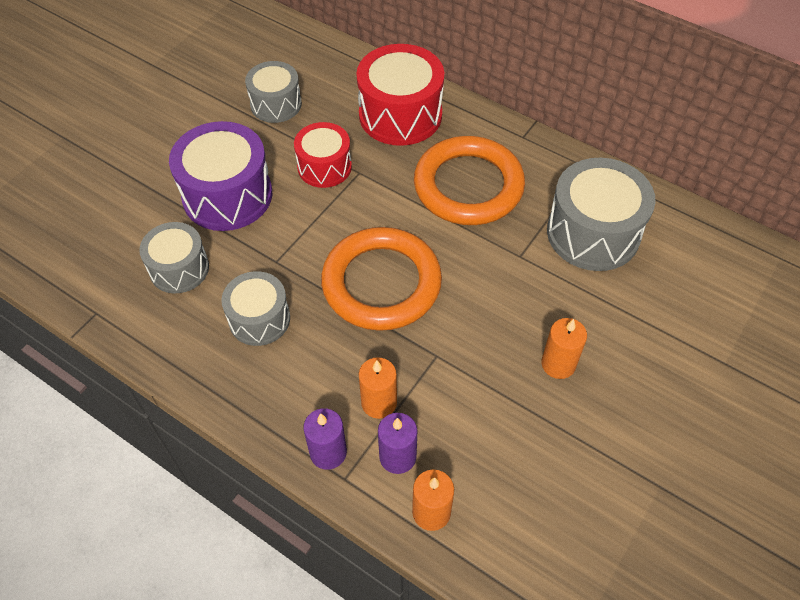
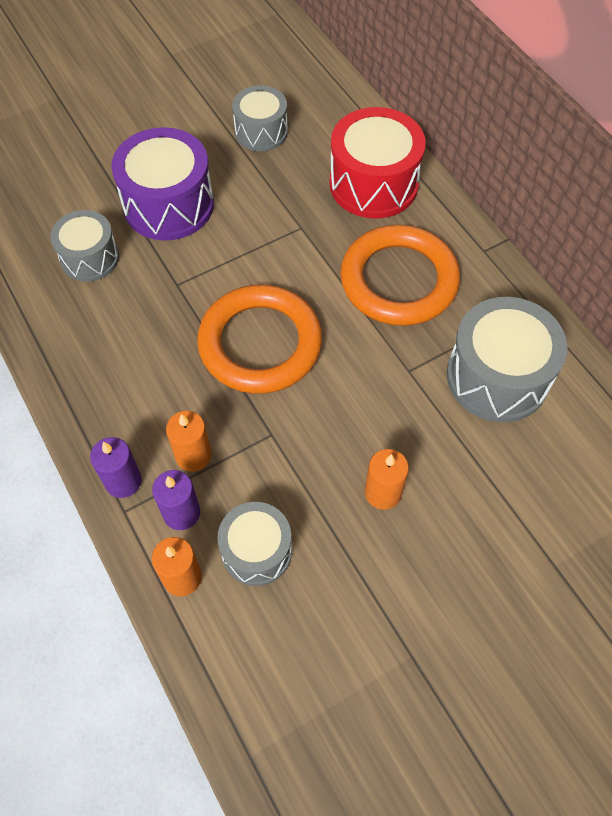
camera: 25 degrees right, 5 degrees up
grey drum [221,271,290,346] -> grey drum moved to [217,502,292,586]
red drum [294,122,352,188] -> none

